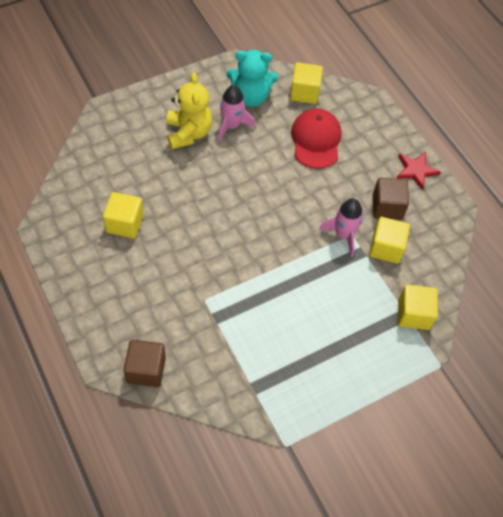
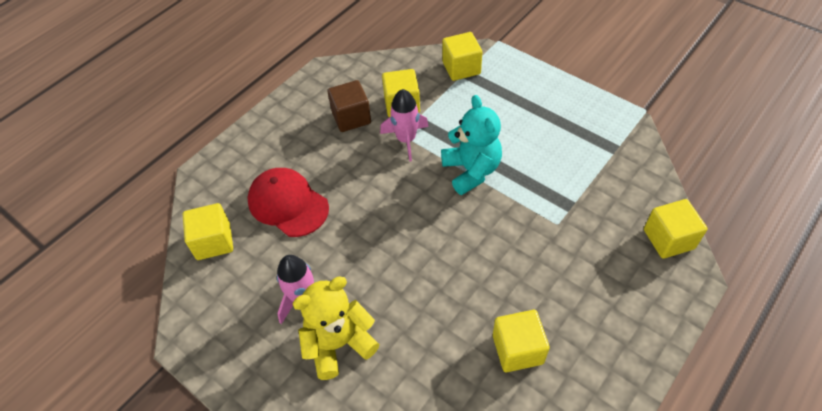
camera: 105 degrees left, 5 degrees down
brown cube [124,340,166,387] -> yellow cube [644,199,708,259]
turquoise teddy bear [226,50,278,107] -> turquoise teddy bear moved to [441,95,502,195]
red cap [291,108,342,169] -> red cap turned 60 degrees clockwise [247,168,329,237]
red star [397,152,441,189] -> none

